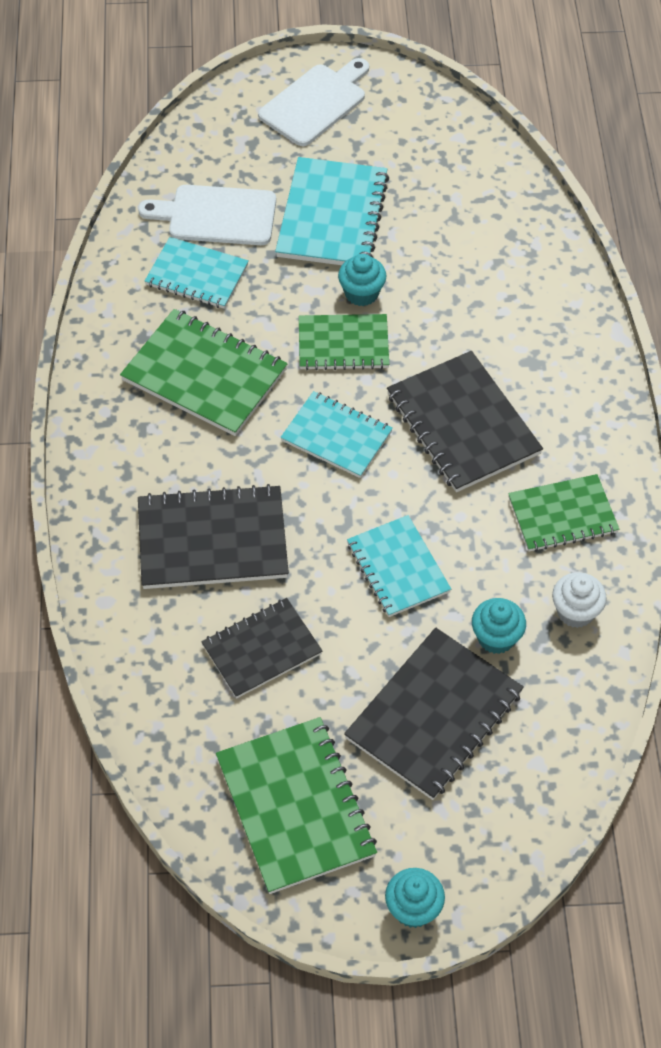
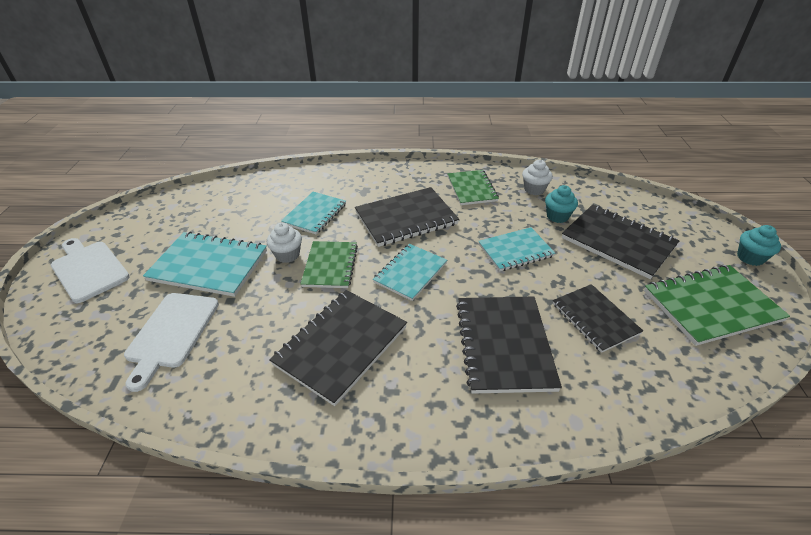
camera: 85 degrees left, 15 degrees down
green notebook [120,309,288,436] -> black notebook [269,290,407,406]
turquoise notebook [145,237,248,309] -> turquoise notebook moved to [281,192,346,235]
turquoise cupcake [338,254,386,306] -> white cupcake [267,223,302,263]

